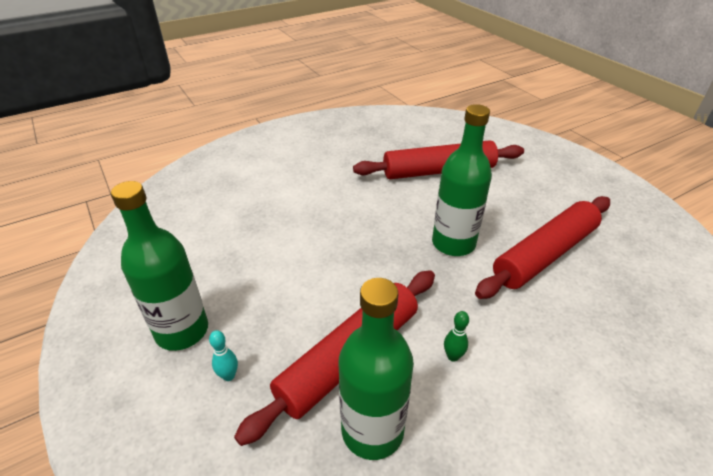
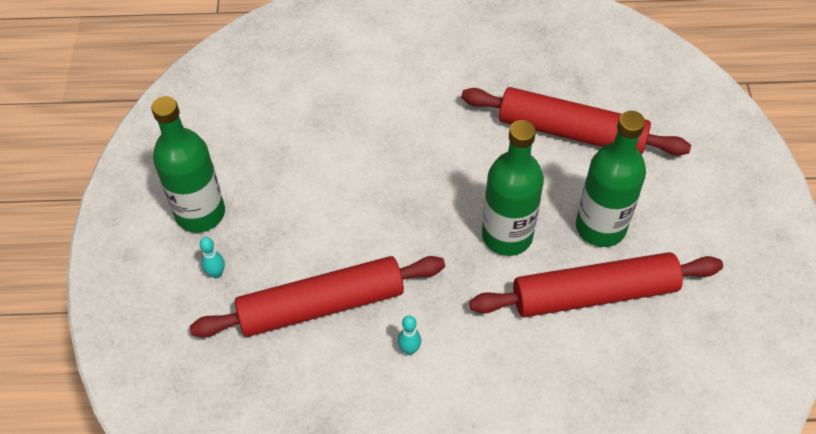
camera: 30 degrees right, 15 degrees up
green bottle [339,278,414,460] -> green bottle moved to [576,111,646,247]
green bowling pin [444,311,469,362] -> turquoise bowling pin [398,315,421,355]

